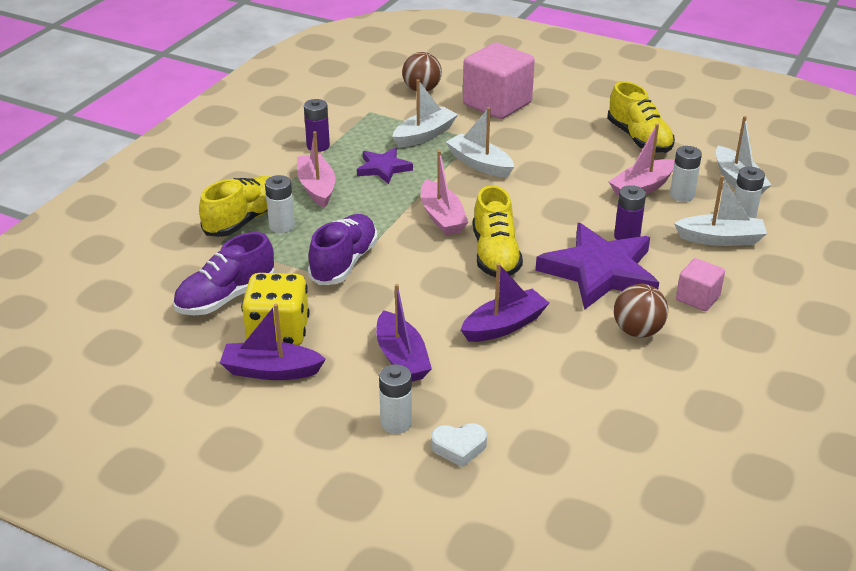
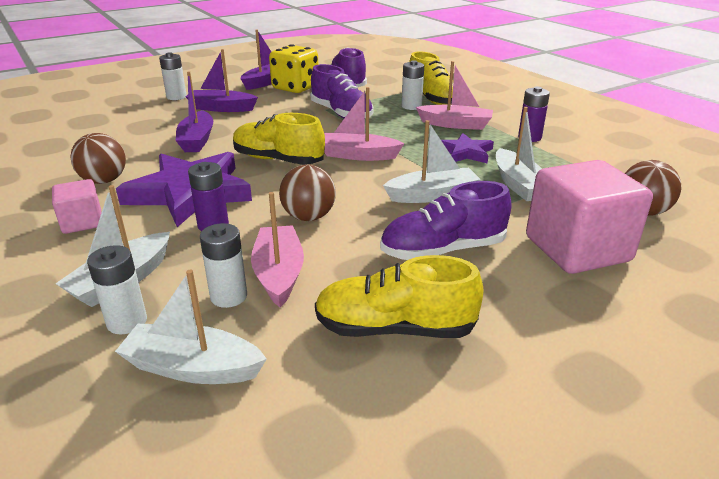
camera: 120 degrees right, 5 degrees down
white heart [431,423,487,467] -> none
none -> brown ball [279,164,336,221]
none -> purple shoe [380,181,511,260]

